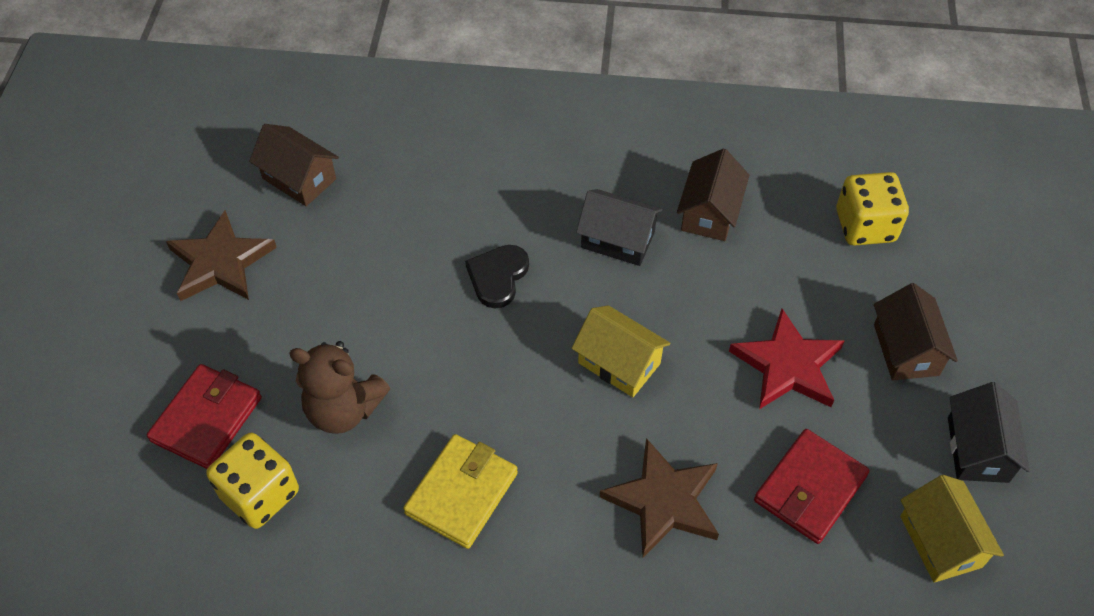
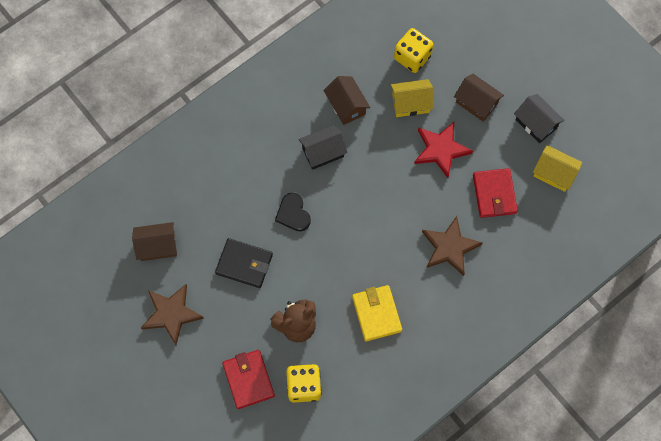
camera: 45 degrees left, 15 degrees up
yellow house [572,305,671,397] -> yellow house moved to [391,79,434,117]
none -> black wallet [215,238,273,288]

